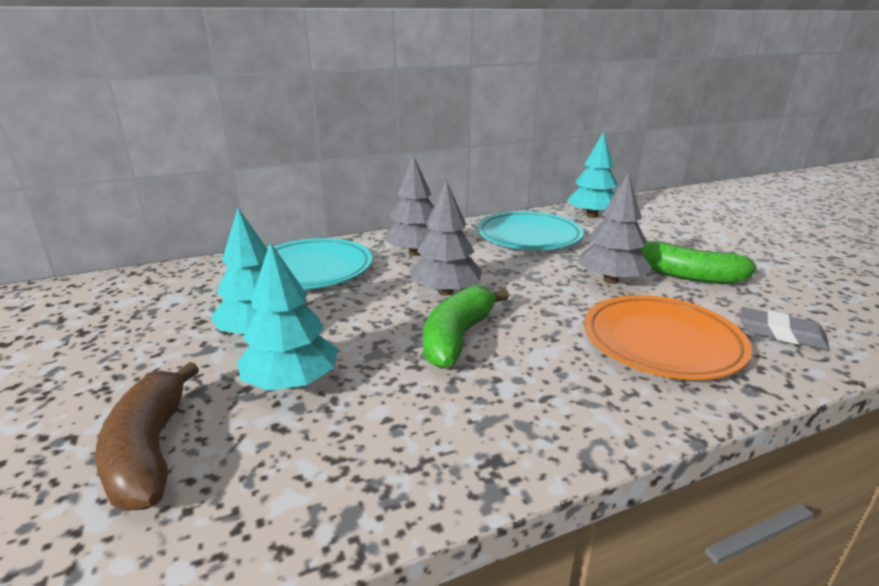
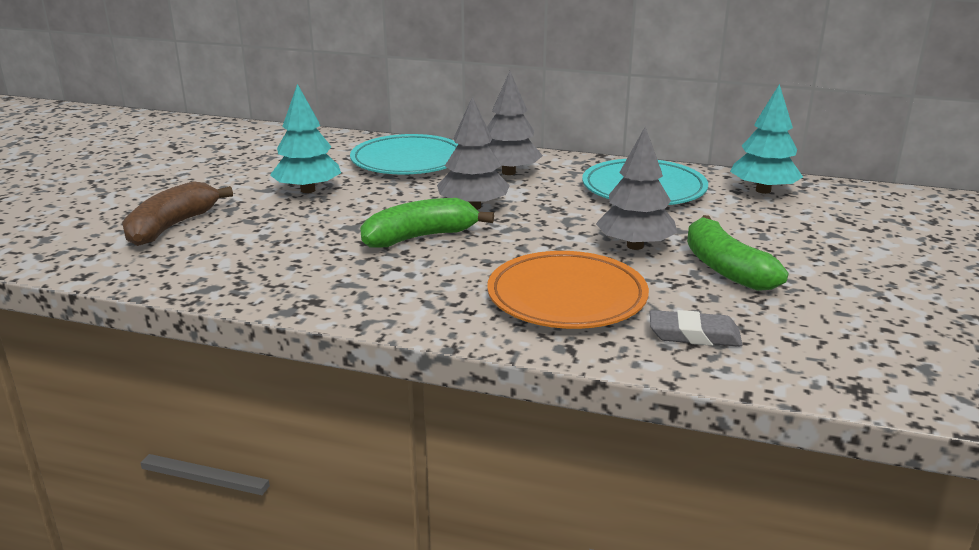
camera: 40 degrees right, 0 degrees up
turquoise tree [237,242,338,391] -> none
grey eraser [740,307,829,350] -> grey eraser turned 60 degrees counterclockwise [650,310,742,346]

